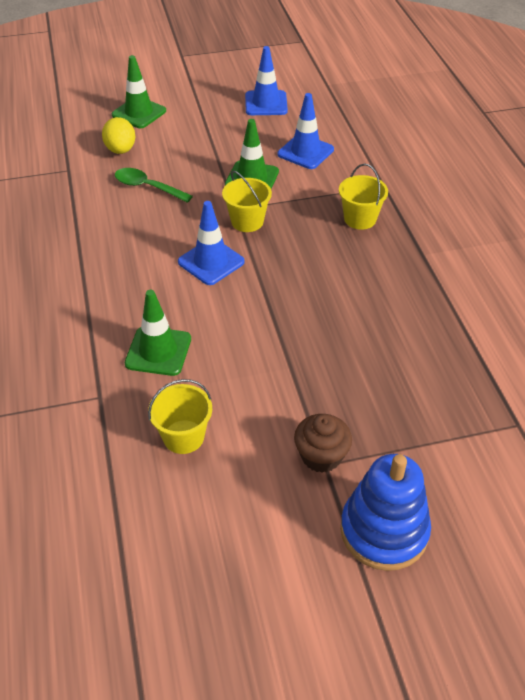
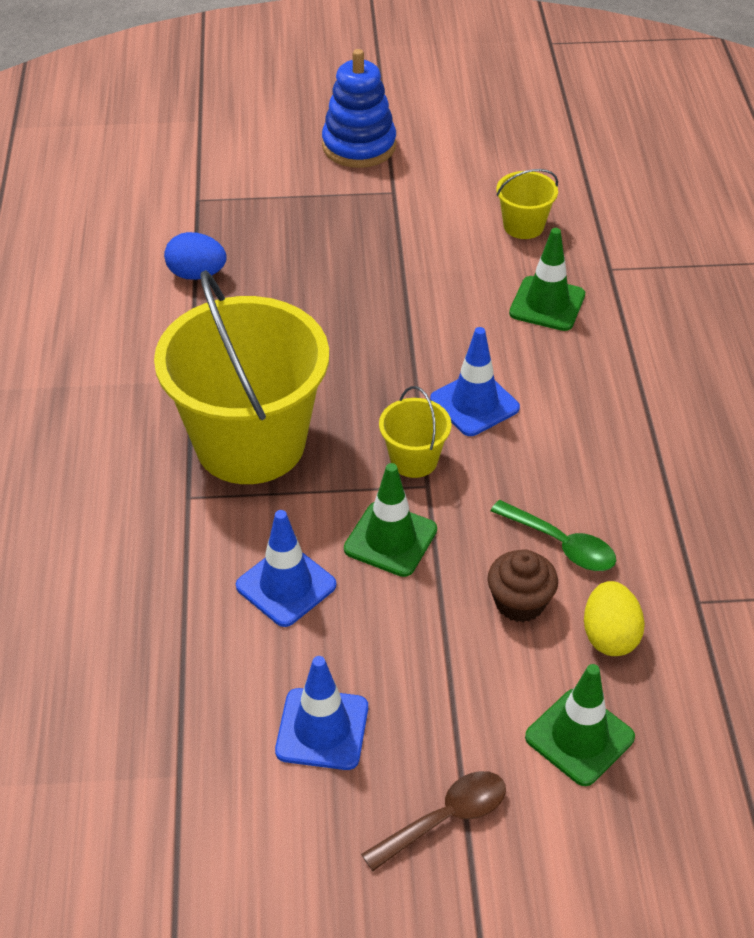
camera: 170 degrees left, 0 degrees up
brown cupcake [294,414,352,473] -> brown cupcake moved to [487,549,558,622]
yellow bucket [339,164,388,230] -> yellow bucket [154,270,329,484], size x2.34
none -> blue egg [164,232,227,280]
none -> brown spoon [361,771,506,871]

